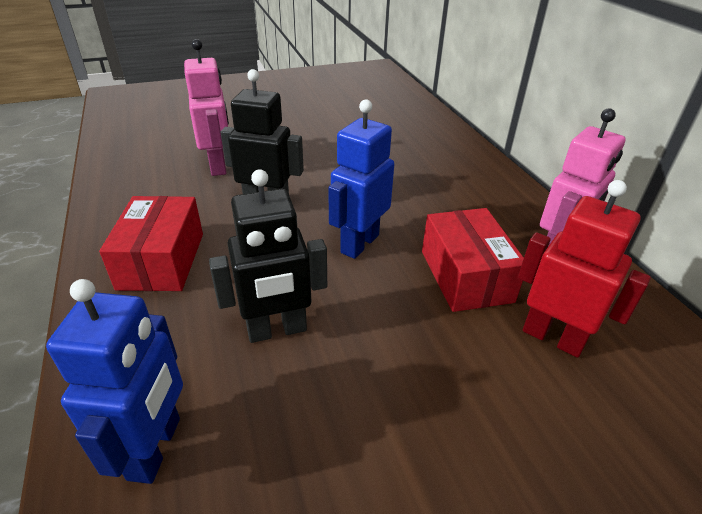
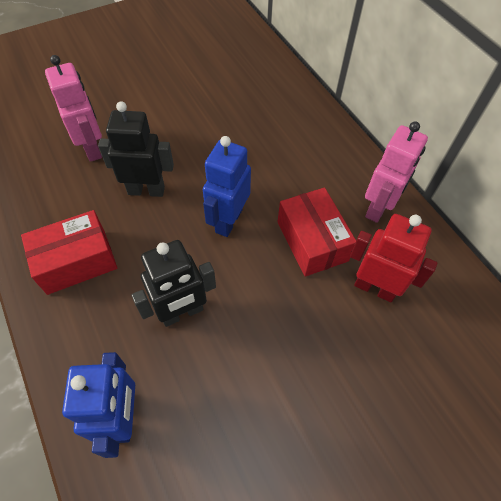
camera: 10 degrees left, 20 degrees up
red box [99,196,203,291] -> red box turned 75 degrees clockwise [21,210,117,295]

